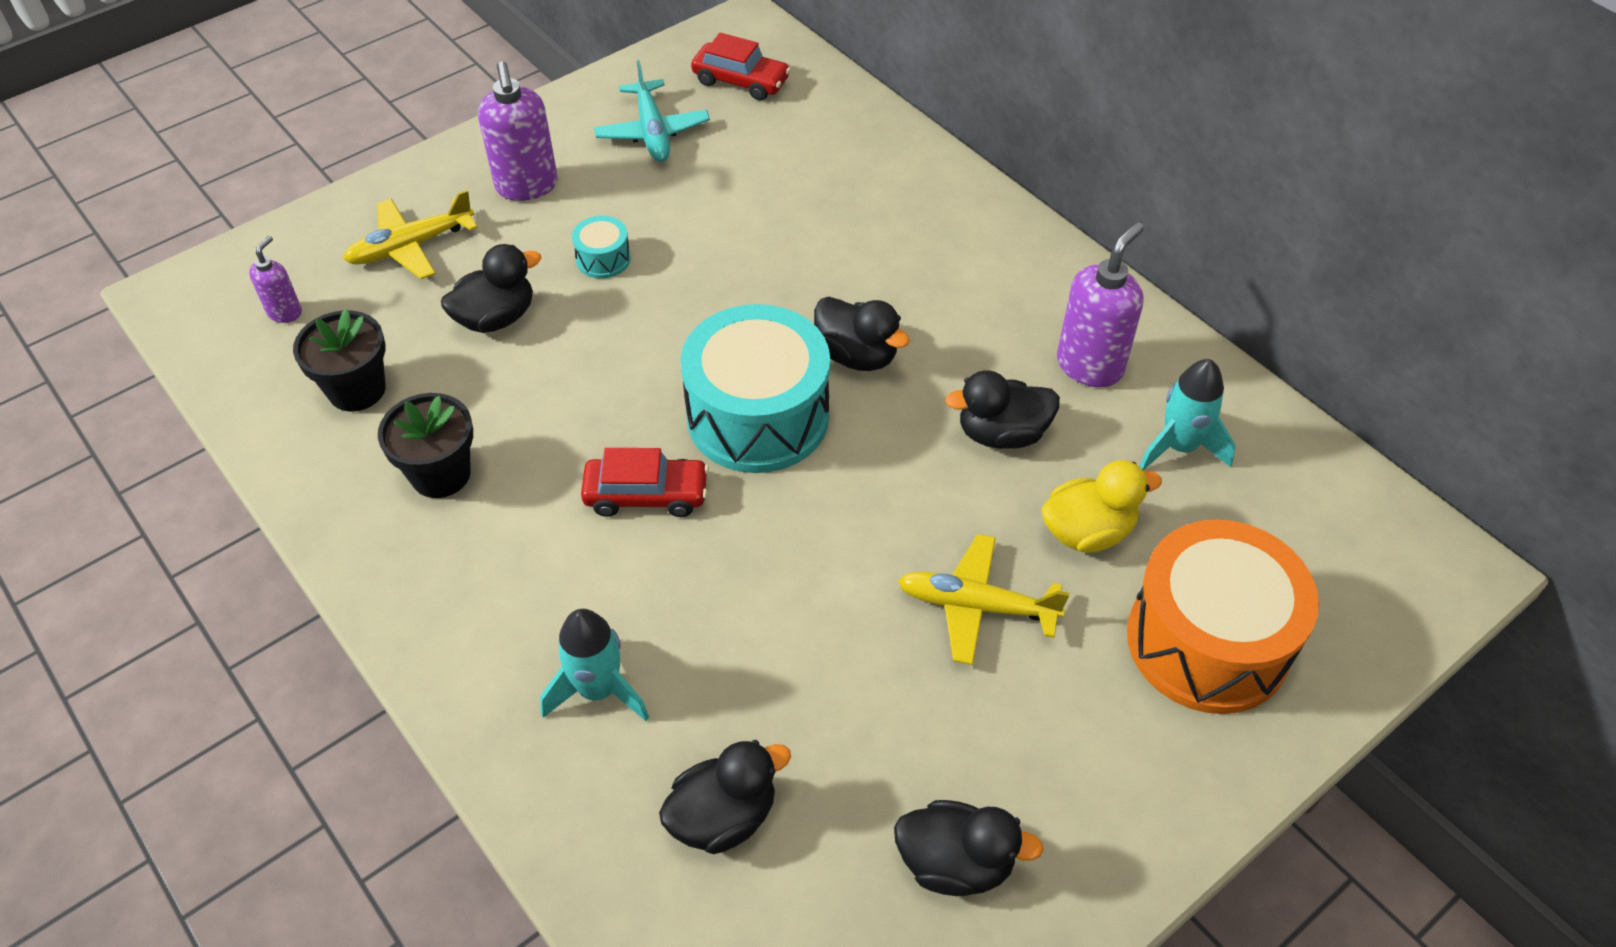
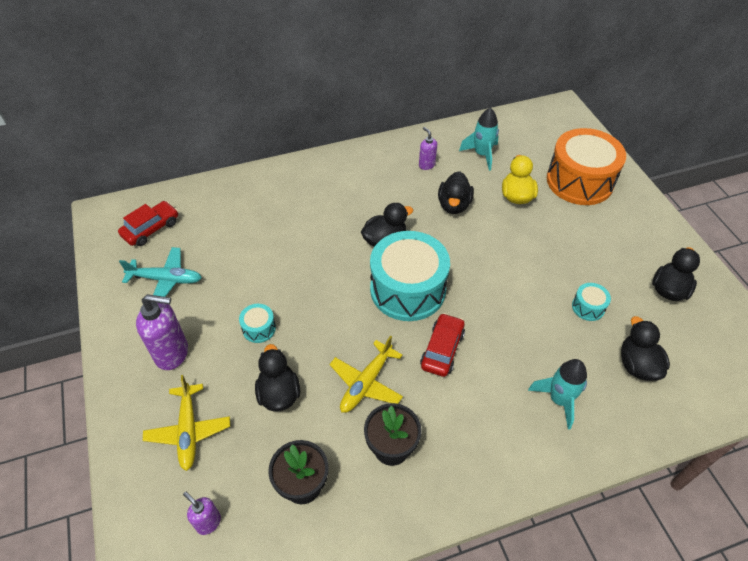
camera: 70 degrees left, 0 degrees up
yellow plane [898,534,1070,665] -> yellow plane moved to [329,336,403,413]
purple soap dispenser [1057,222,1144,387] -> purple soap dispenser [419,127,437,170], size x0.54
none -> turquoise drum [572,283,611,321]

